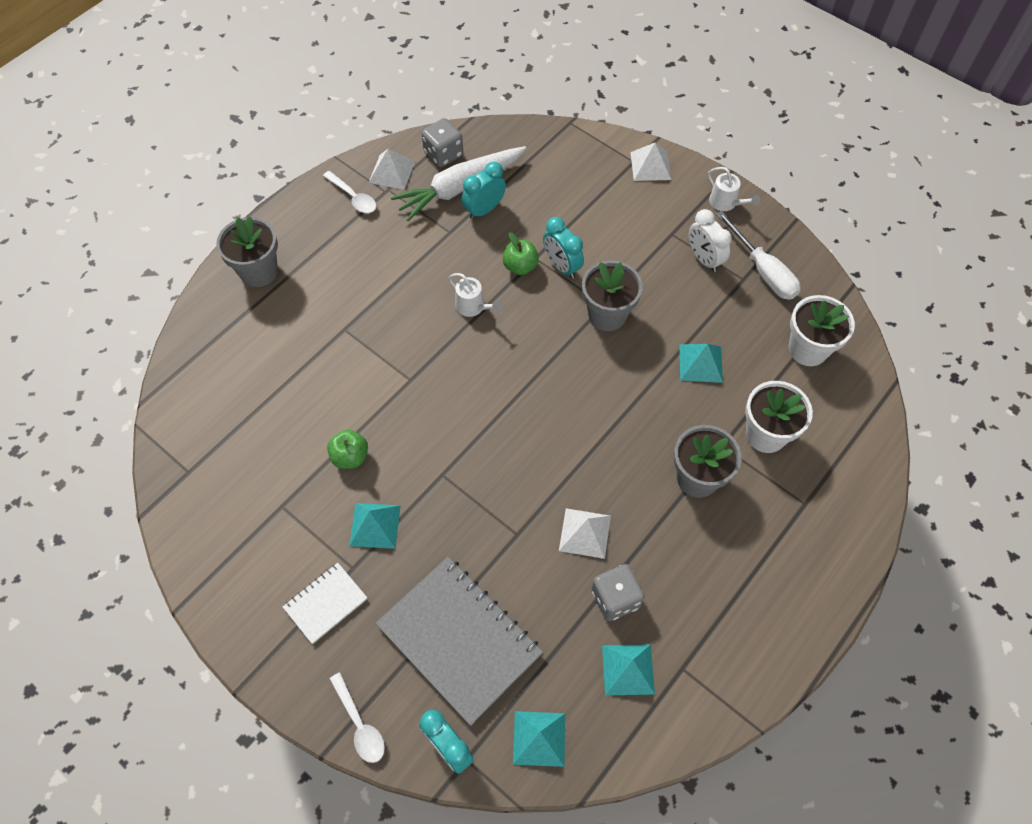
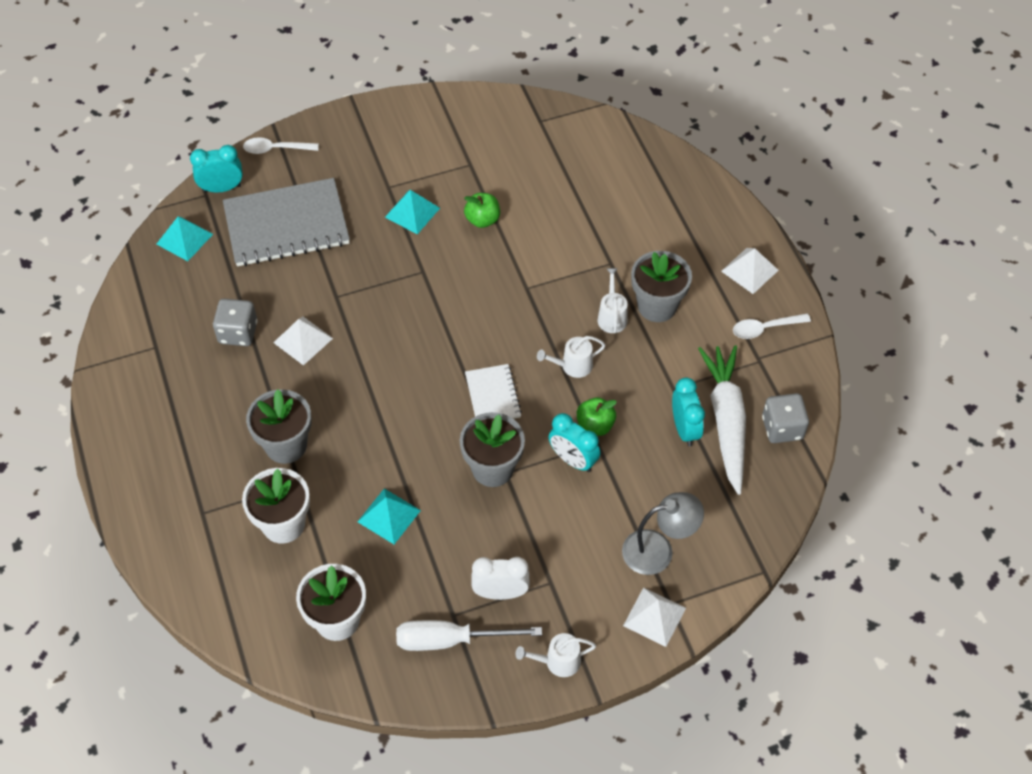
camera: 120 degrees right, 5 degrees down
grey flower pot [216,216,278,287] -> grey flower pot moved to [631,251,692,322]
white notebook [283,563,367,644] -> white notebook moved to [465,364,522,419]
white pyramid [368,149,415,190] -> white pyramid moved to [721,248,779,294]
turquoise clock [543,217,584,279] -> turquoise clock turned 135 degrees counterclockwise [549,413,600,472]
turquoise pyramid [602,644,655,696] -> none
none -> white watering can [598,268,628,333]
none -> grey lamp [622,492,704,575]

